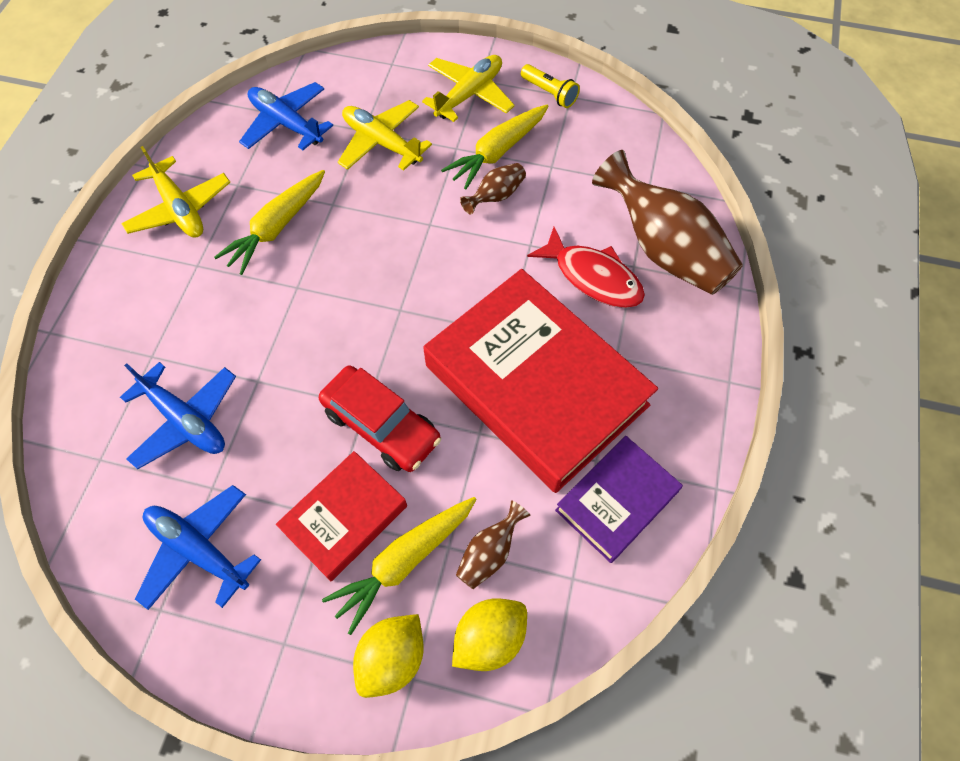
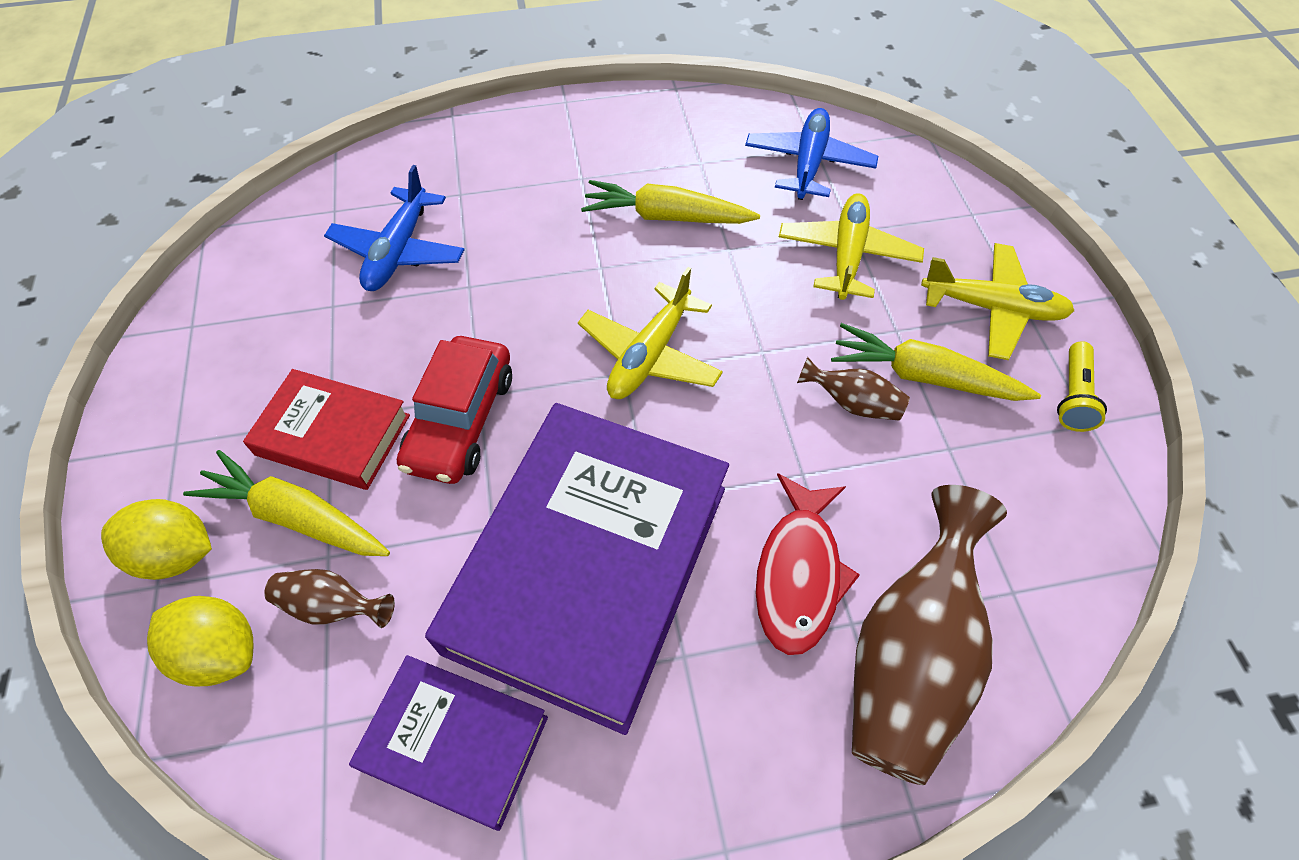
camera: 65 degrees right, 5 degrees down
yellow plane [121,146,230,238] -> yellow plane moved to [578,267,723,399]
blue plane [135,485,261,610] -> none
red book [423,269,658,493] -> purple book [425,403,729,735]

